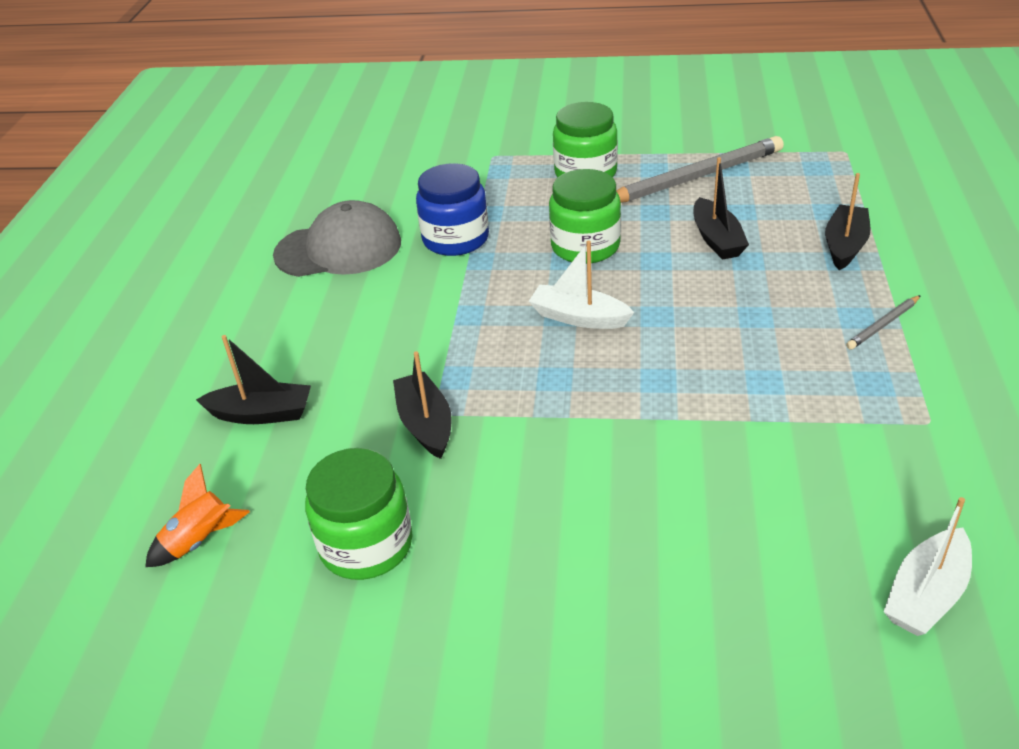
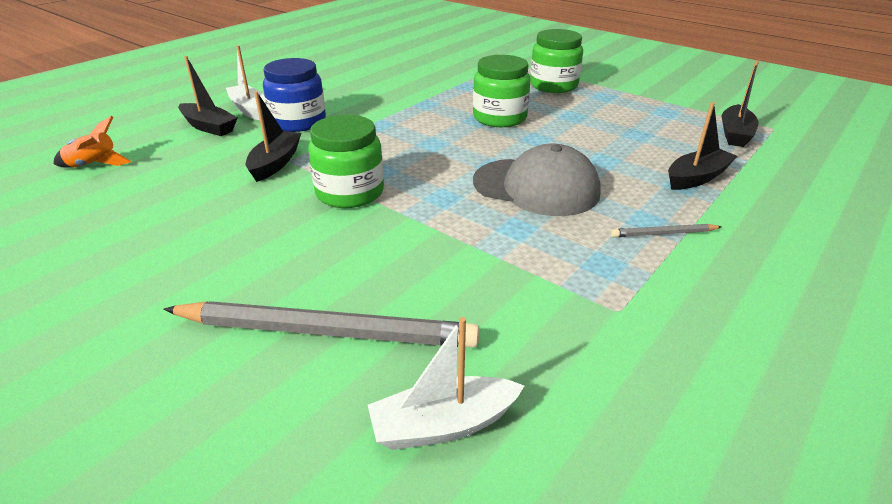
camera: 30 degrees right, 5 degrees down
grey cap [273,200,401,277] -> grey cap moved to [473,144,601,216]
green jar [305,448,413,580] -> green jar moved to [308,115,384,208]
blue jar [416,163,489,256] -> blue jar moved to [263,58,326,132]
white boat [529,241,634,329] -> white boat moved to [226,45,265,120]
grey pencil [616,136,784,203] -> grey pencil moved to [163,301,480,348]
black boat [694,157,749,260] -> black boat moved to [722,61,759,147]

